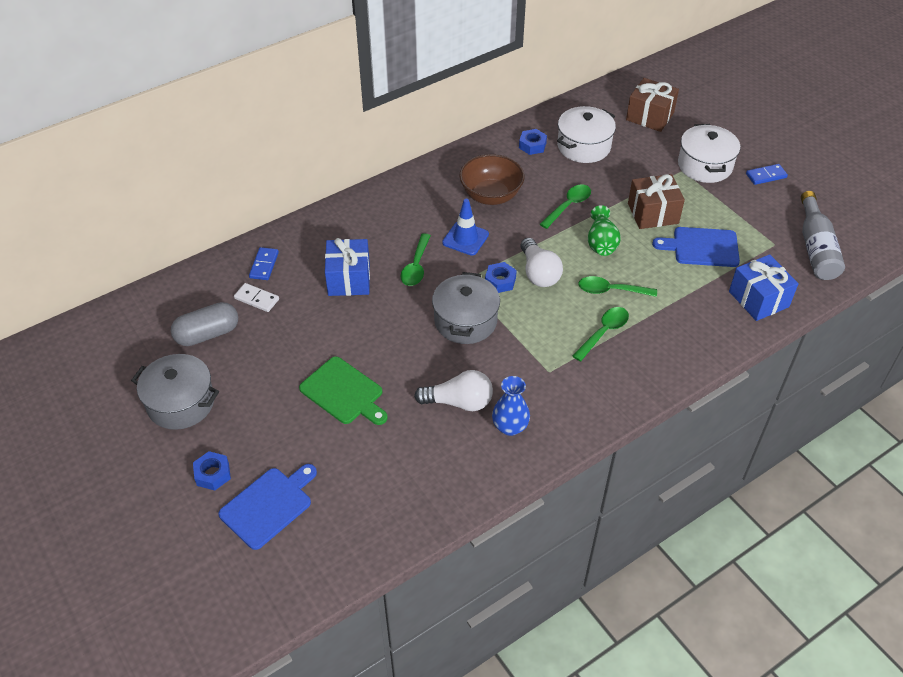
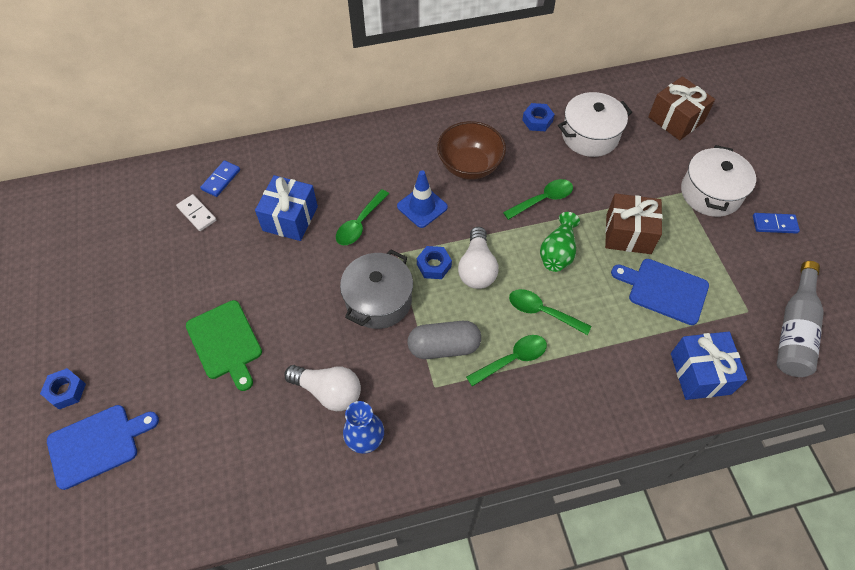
camera: 20 degrees right, 10 degrees up
grey pot [131,354,219,430] -> none
grey capsule [171,302,238,346] -> grey capsule moved to [407,321,481,359]

